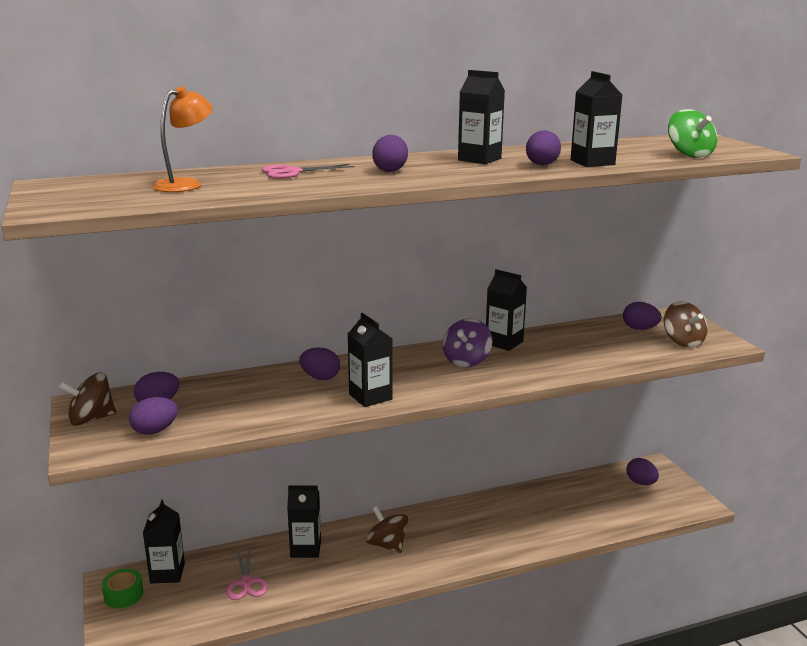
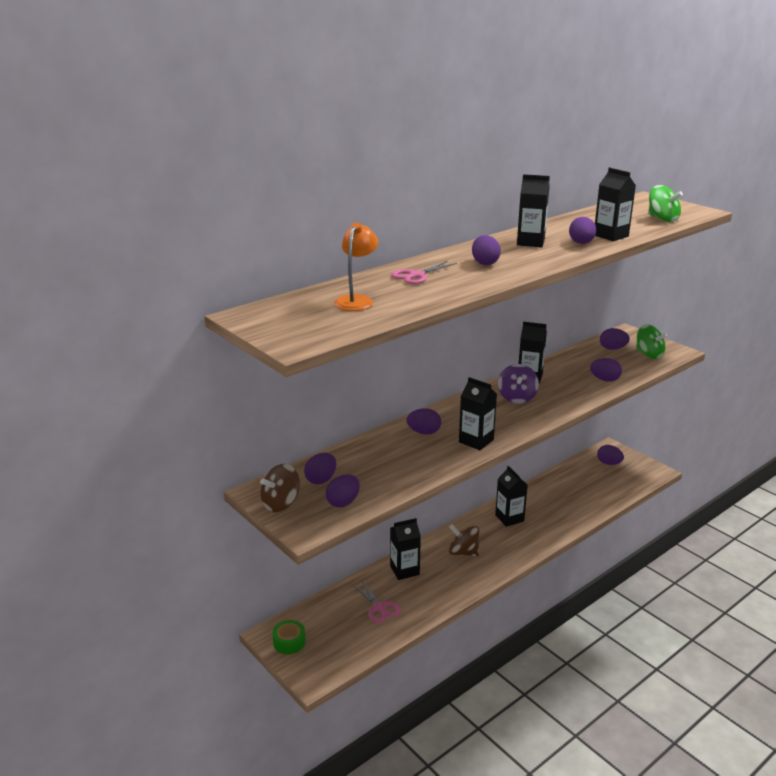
camera: 20 degrees left, 5 degrees up
black carton [143,500,185,584] -> black carton moved to [495,466,528,527]
brown spinning top [664,301,708,348] -> green spinning top [636,324,667,359]
none -> purple egg [590,358,622,382]

